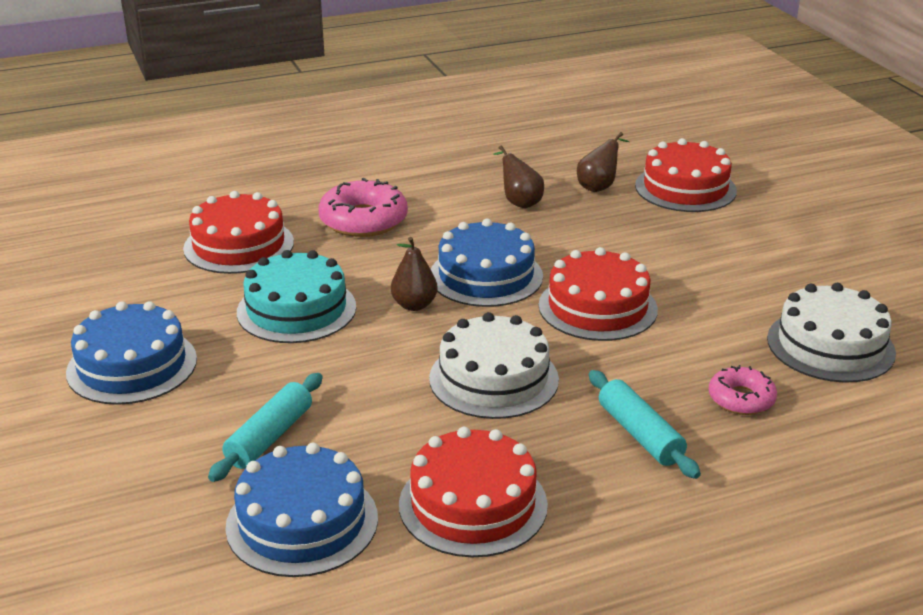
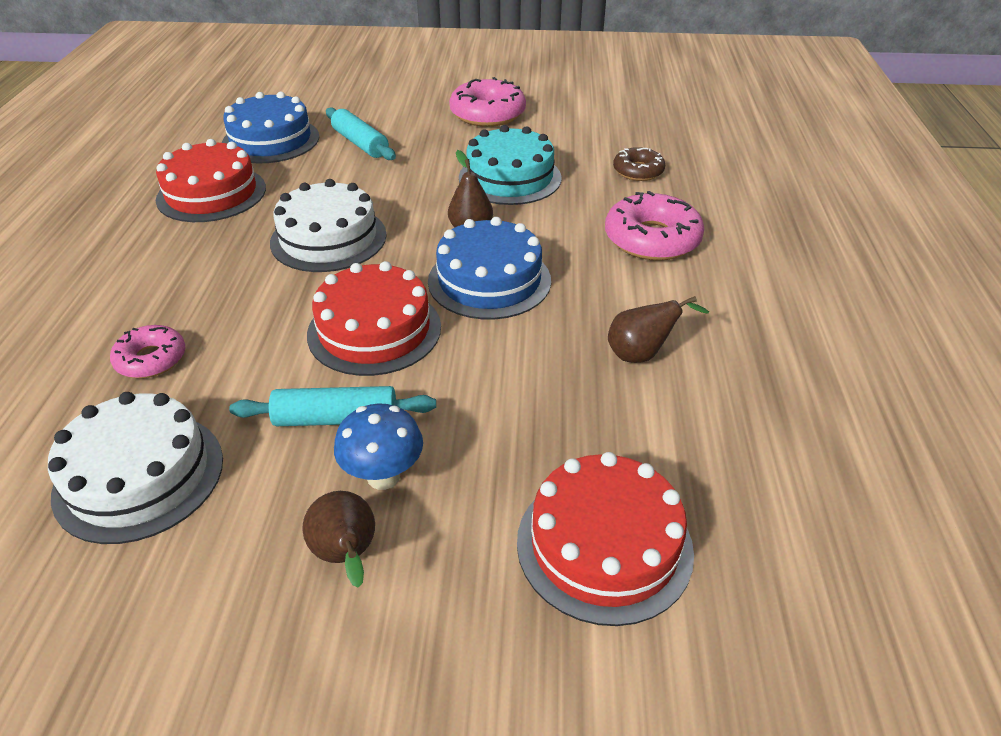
camera: 115 degrees right, 10 degrees up
blue cake [66,301,197,405] -> pink donut [449,77,526,127]
red cake [183,191,294,274] -> brown donut [613,147,665,181]
brown pear [577,132,630,192] -> brown pear moved to [302,491,375,588]
turquoise rolling pin [589,370,701,479] -> turquoise rolling pin moved to [229,386,436,426]
none -> blue mushroom [334,403,423,490]

